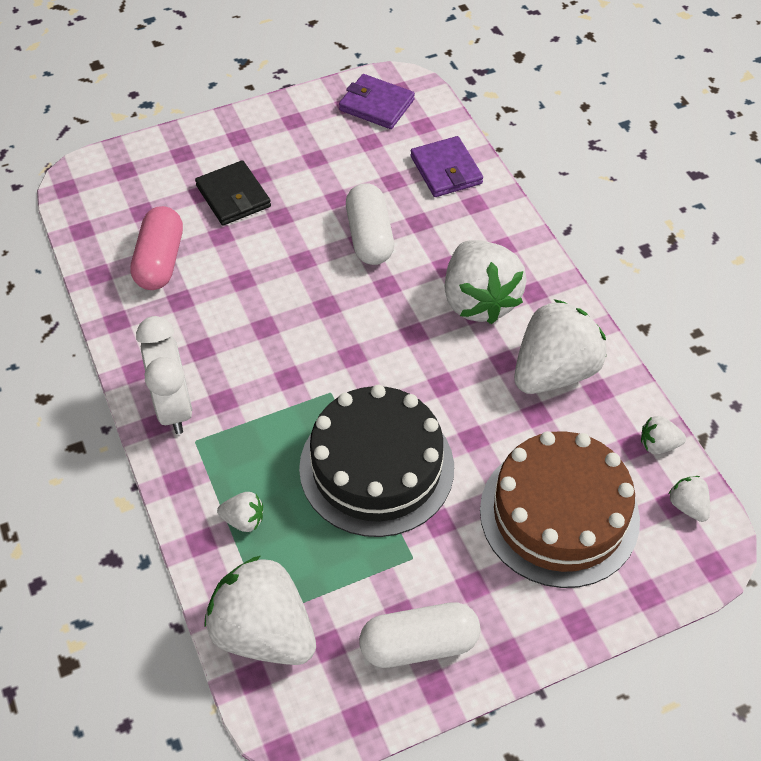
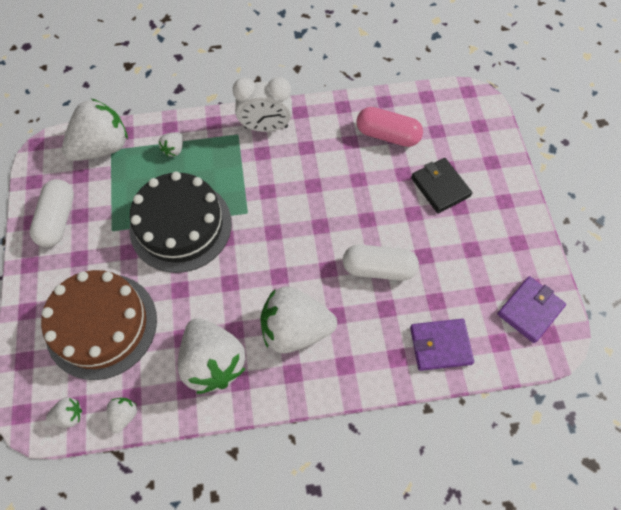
camera: 105 degrees right, 10 degrees up
black wallet [195,160,271,226] -> black wallet turned 75 degrees clockwise [411,158,472,213]

